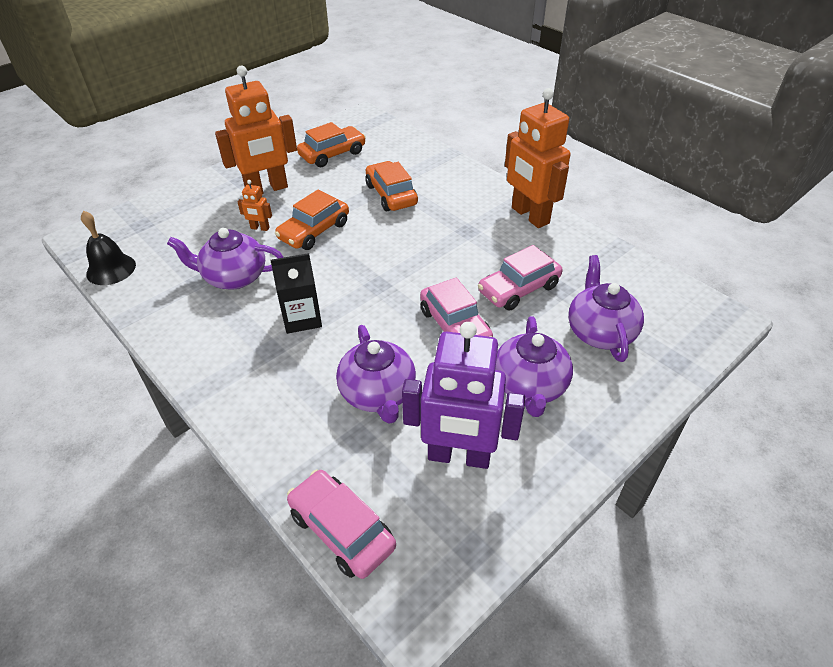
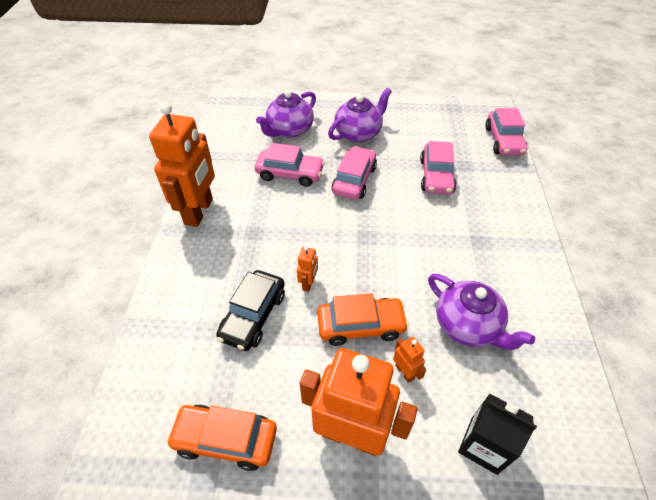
camera: 135 degrees left, 5 degrees up
black bell [81,211,136,285] -> none
black carton [270,253,322,334] -> black carton moved to [458,393,537,475]
purple teapot [336,325,416,424] -> pink car [420,141,457,195]
orange car [366,161,418,211] -> black car [216,270,285,351]
purple robot [402,322,525,469] -> none
none -> orange robot [297,246,318,292]

